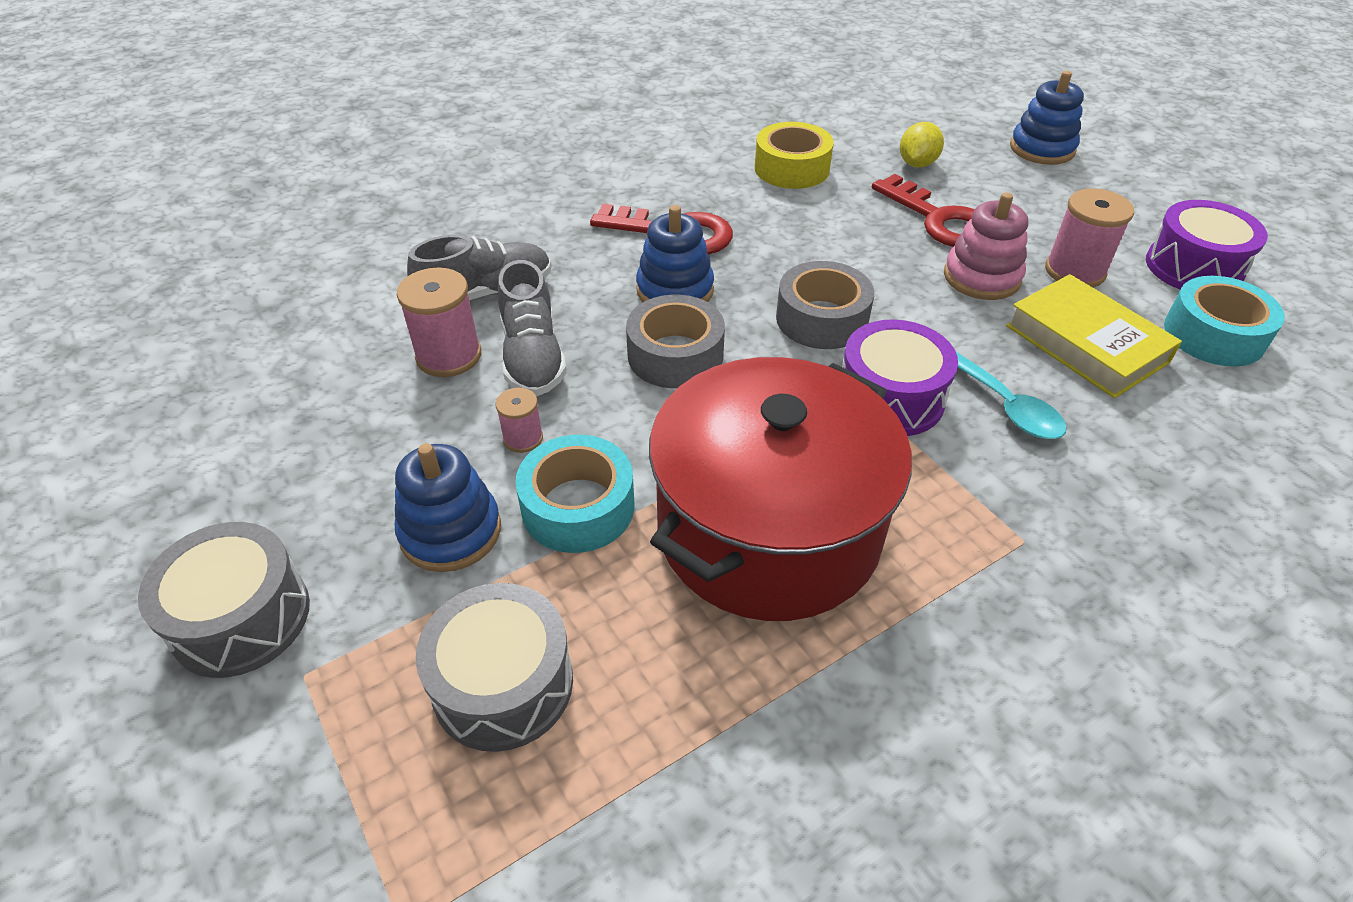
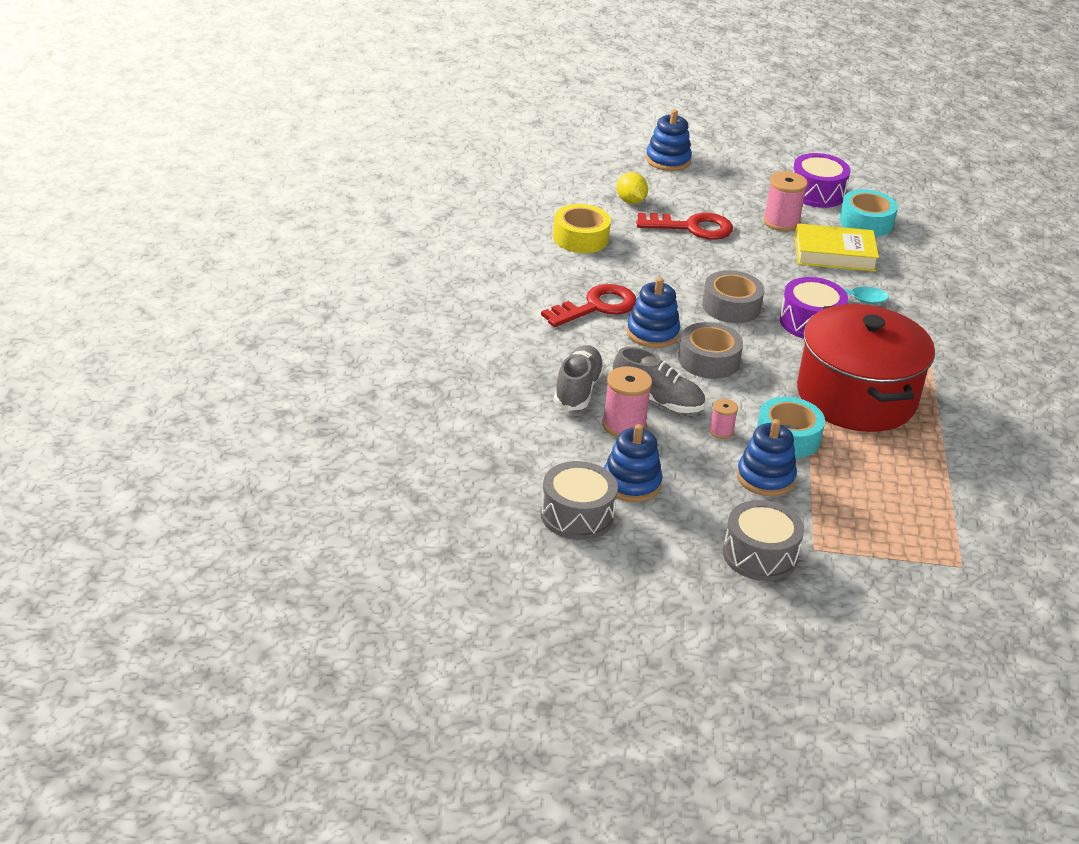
camera: 55 degrees left, 10 degrees down
grey drum [416,583,573,752] -> grey drum moved to [540,461,618,540]
pink stacking toy [944,192,1028,300] -> none
none -> blue stacking toy [604,424,662,502]

